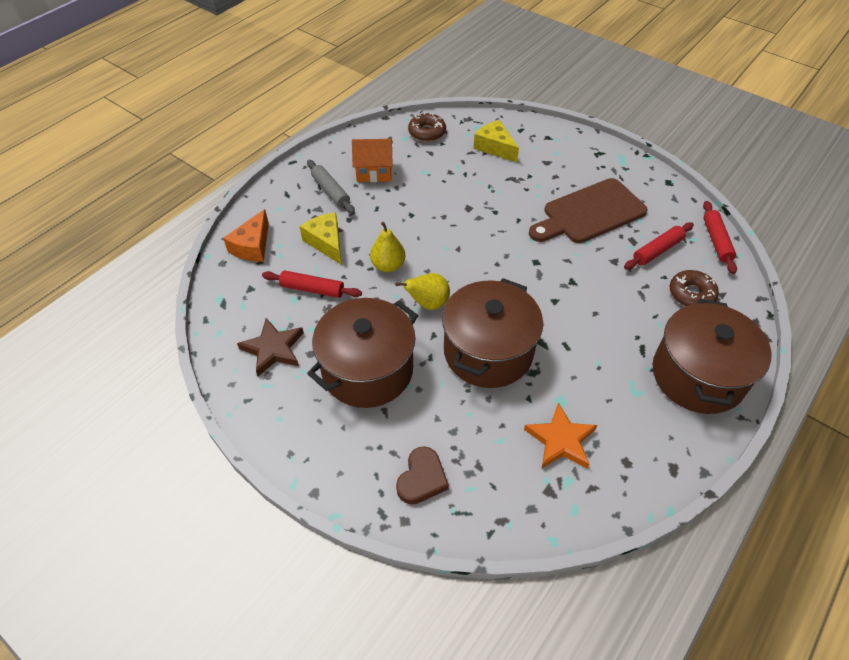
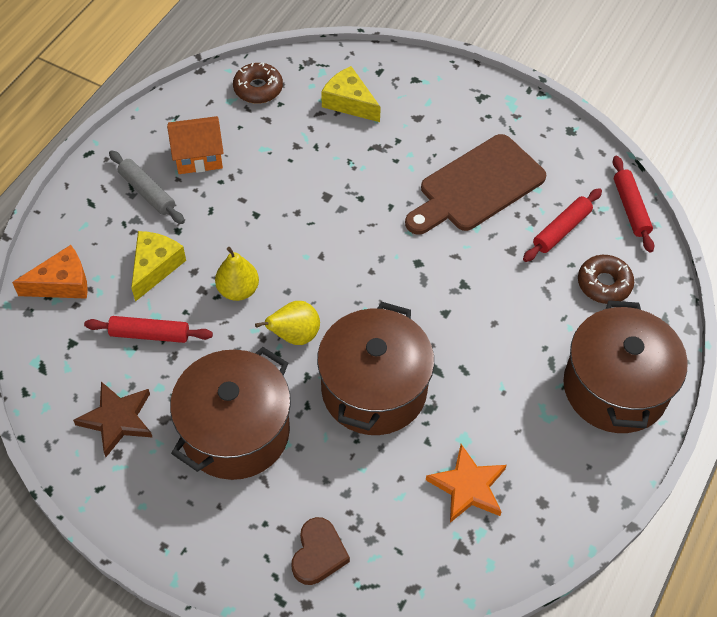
camera: 10 degrees left, 5 degrees up
orange cheese [223,209,269,262] -> orange cheese turned 120 degrees counterclockwise [12,245,88,299]
yellow cheese [299,212,342,265] -> yellow cheese turned 60 degrees clockwise [131,231,186,302]

